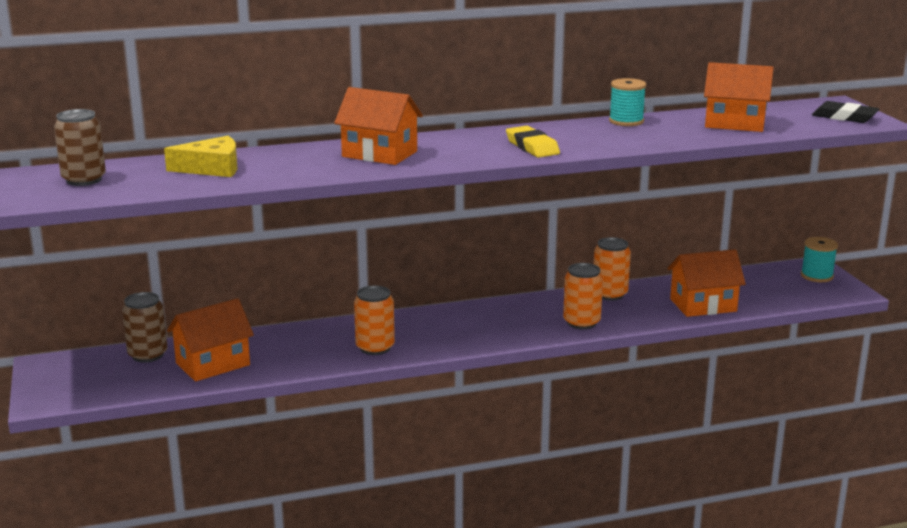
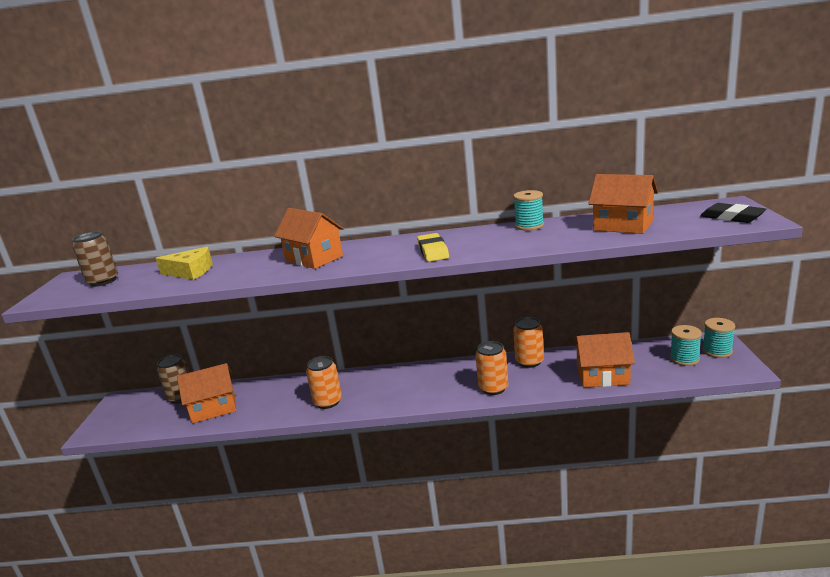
camera: 20 degrees right, 0 degrees up
none -> turquoise spool [670,325,702,366]

